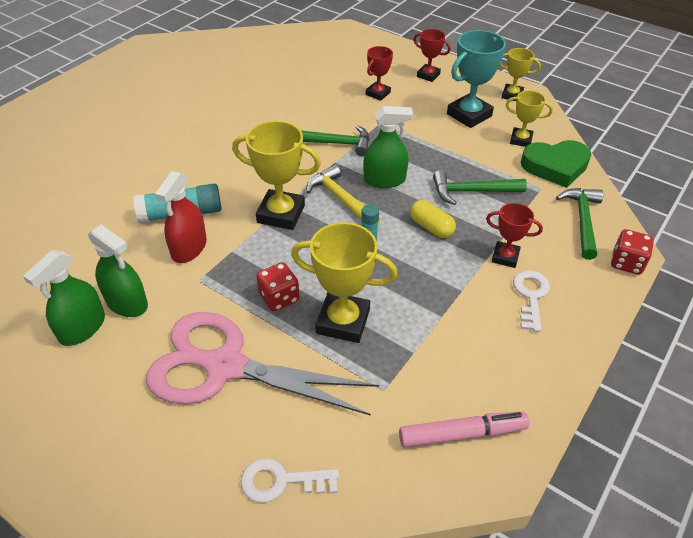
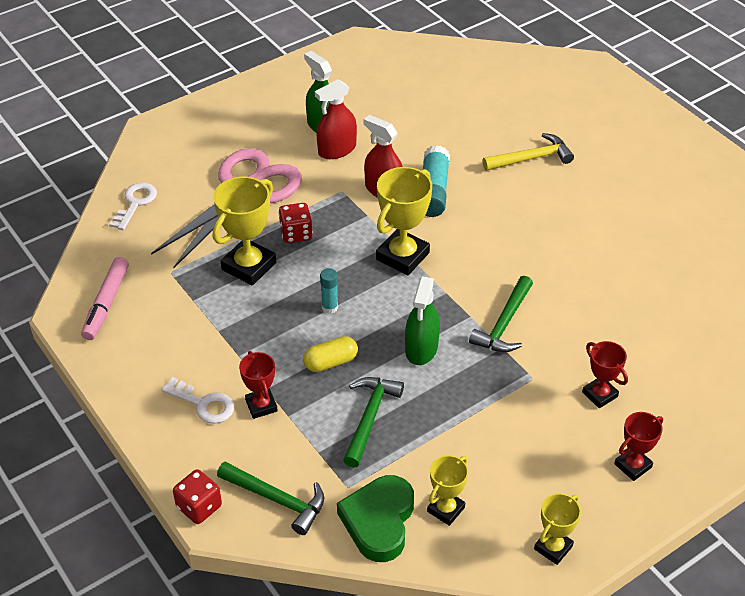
camera: 110 degrees right, 0 degrees up
green spray bottle [88,225,148,317] -> red spray bottle [315,79,357,159]
yellow hammer [306,165,380,224] -> yellow hammer moved to [483,133,574,171]
turquoise trophy [447,30,506,128] -> none
red trophy [486,203,543,268] -> red trophy turned 60 degrees counterclockwise [239,351,278,419]

